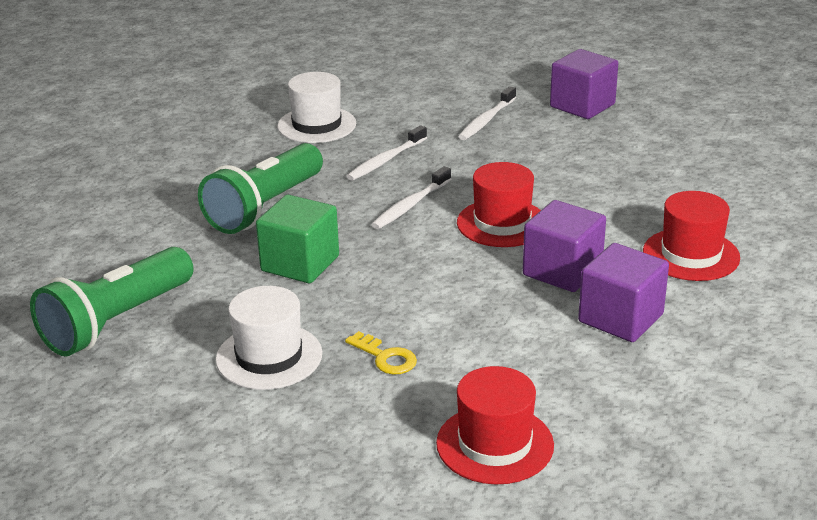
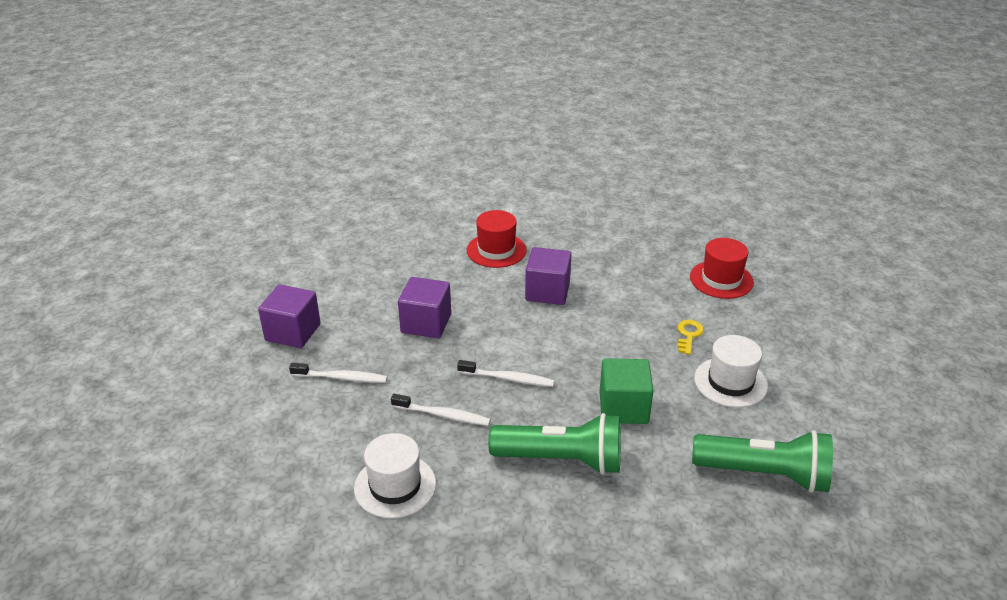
camera: 115 degrees left, 5 degrees up
red hat [457,162,541,247] -> none
purple cube [578,243,669,342] -> purple cube moved to [398,277,451,338]

